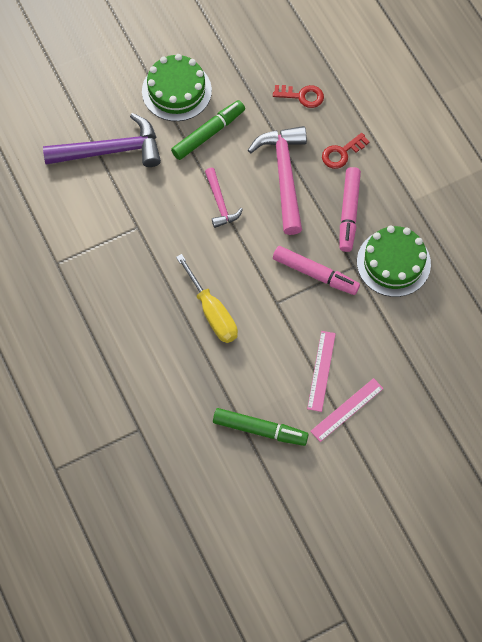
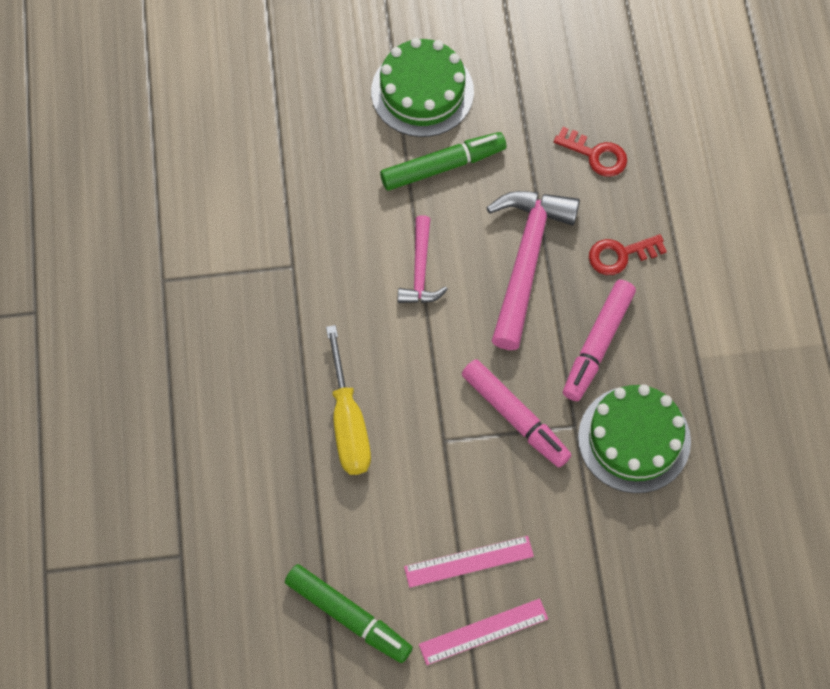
camera: 20 degrees right, 0 degrees up
purple hammer [43,113,161,167] -> none
pink ruler [307,331,336,412] -> pink ruler turned 45 degrees clockwise [404,536,534,588]

